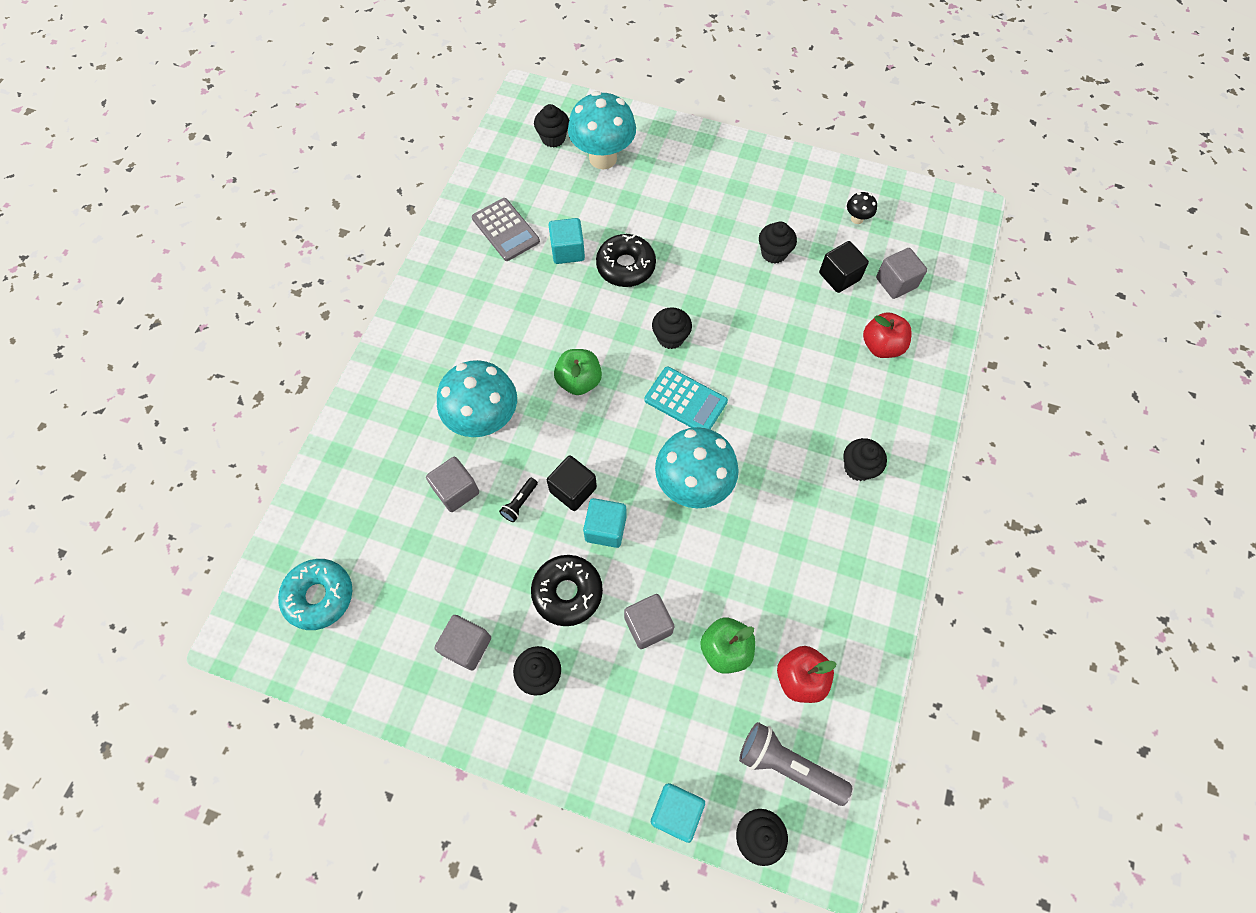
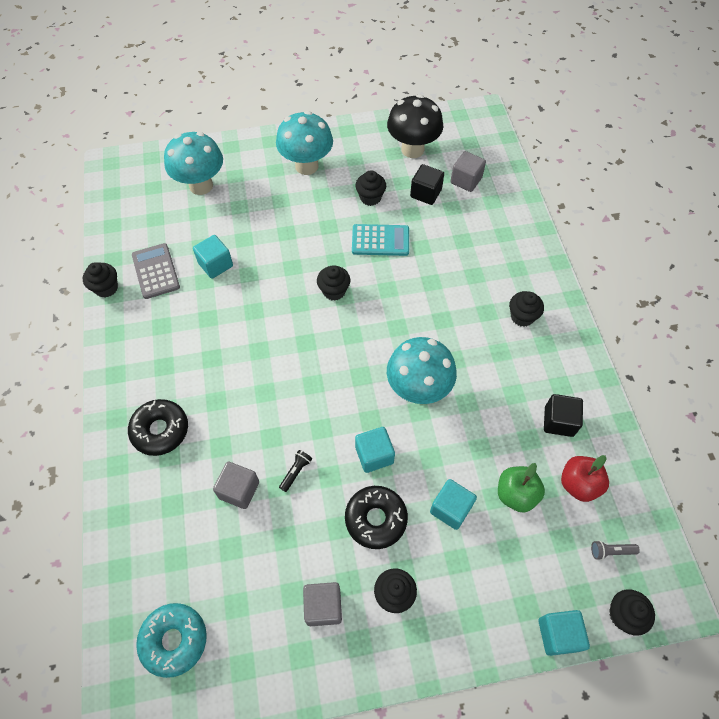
camera: 30 degrees left, 5 degrees down
turquoise mushroom [437,360,517,437] -> turquoise mushroom moved to [276,111,333,175]
grey calculator [472,198,540,261] -> grey calculator turned 135 degrees counterclockwise [132,243,180,299]
black flashlight [499,478,538,522] -> black flashlight turned 150 degrees counterclockwise [279,450,312,492]
black cupcake [534,104,569,148] -> black cupcake moved to [83,262,118,298]
black cube [547,455,597,511] -> black cube moved to [544,394,583,437]
green apple [554,349,602,395] -> none
black donut [596,234,656,287] -> black donut moved to [128,399,188,456]
grey cube [624,594,675,649] -> turquoise cube [430,479,477,530]
turquoise calculator [644,366,728,429] -> turquoise calculator moved to [352,224,409,256]
grey flashlight [739,722,852,806] -> grey flashlight [591,540,640,560], size x0.50
black mushroom [847,192,877,224] -> black mushroom [387,94,443,158], size x2.32
red apple [863,312,912,358] -> none

